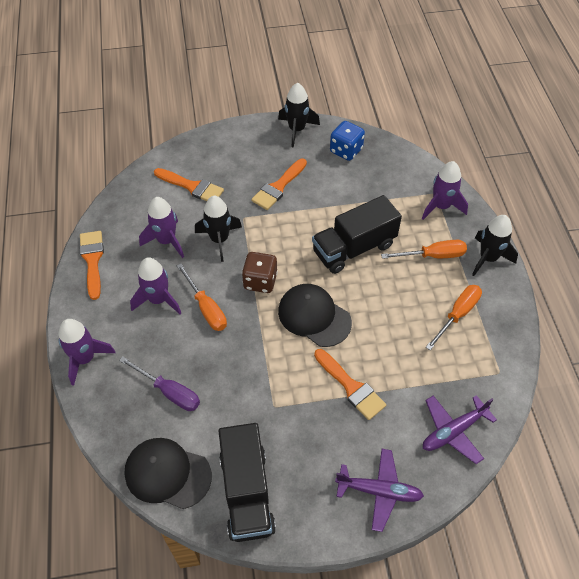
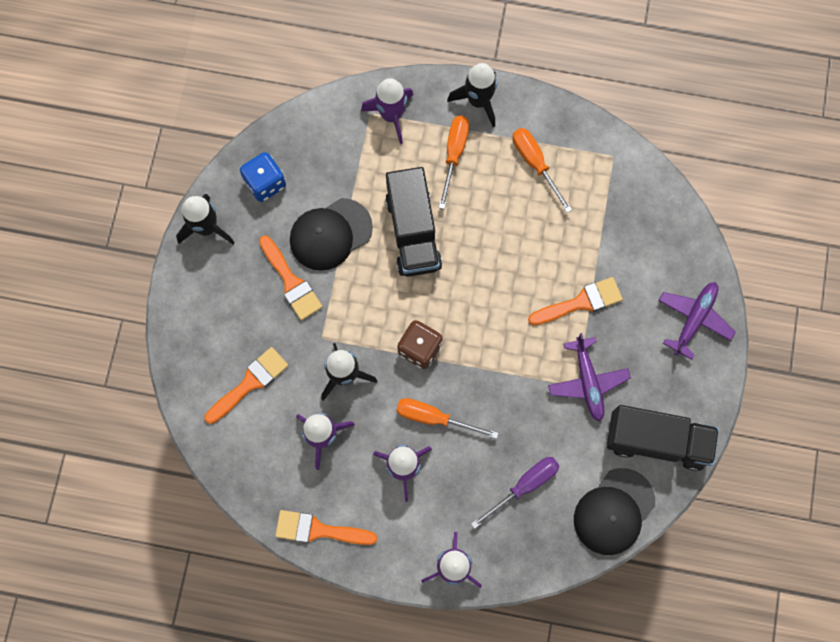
camera: 70 degrees left, 20 degrees up
orange screwdriver [177,264,227,331] -> orange screwdriver turned 150 degrees counterclockwise [396,398,498,439]
black cap [278,284,352,347] -> black cap moved to [290,198,373,271]
purple plane [423,395,497,464] -> purple plane moved to [548,333,631,421]

